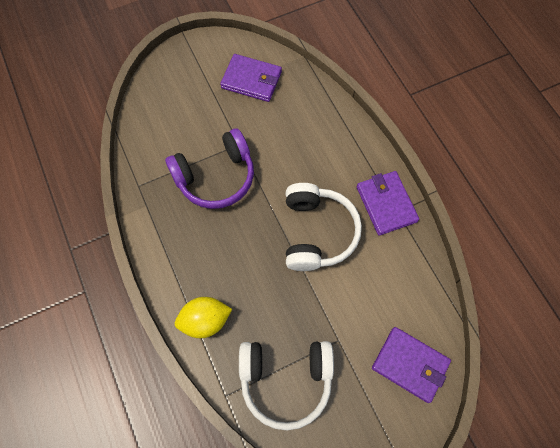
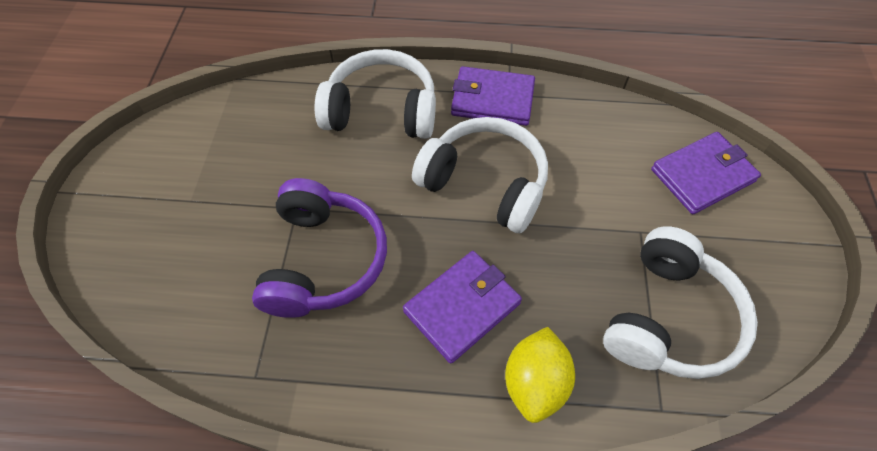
camera: 60 degrees left, 10 degrees down
purple wallet [220,54,282,102] -> purple wallet moved to [403,251,522,363]
none -> white headphones [315,49,436,139]

